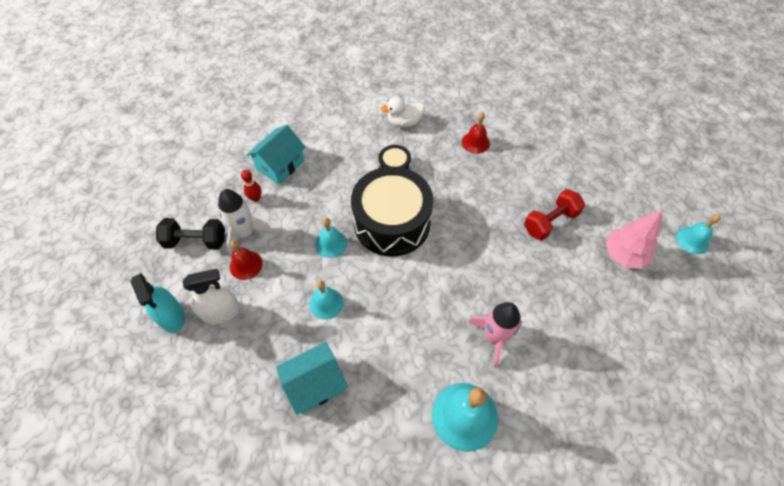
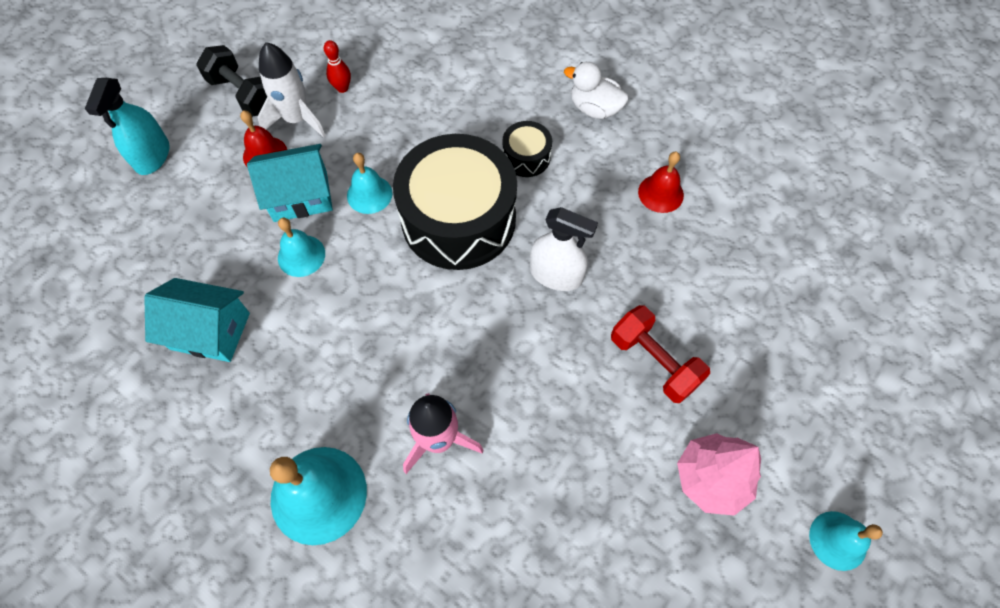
camera: 40 degrees right, 5 degrees up
white spray bottle [183,269,240,324] -> white spray bottle moved to [530,207,598,291]
turquoise house [246,125,306,185] -> turquoise house moved to [247,144,333,222]
red dumbbell [524,189,585,241] -> red dumbbell turned 45 degrees clockwise [611,305,710,403]

